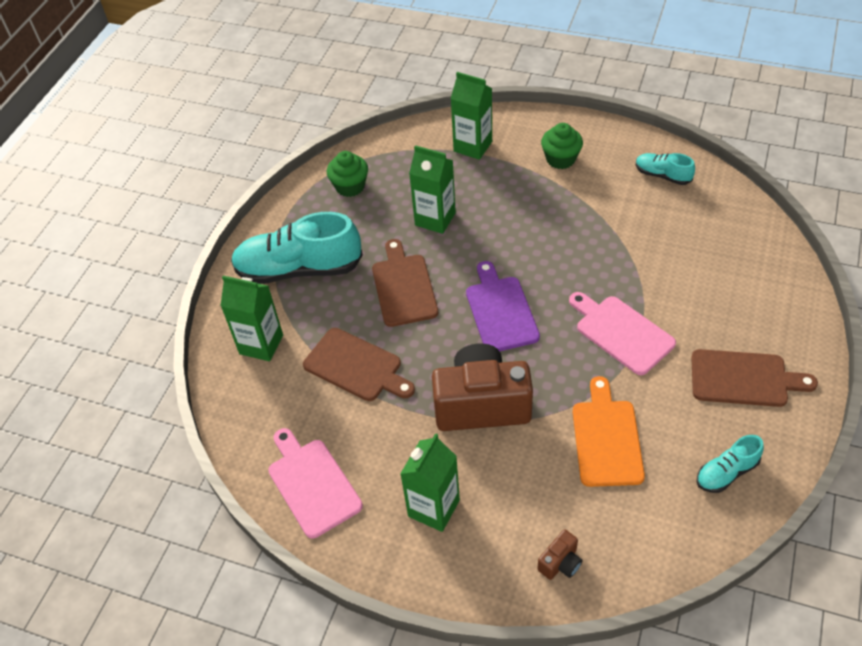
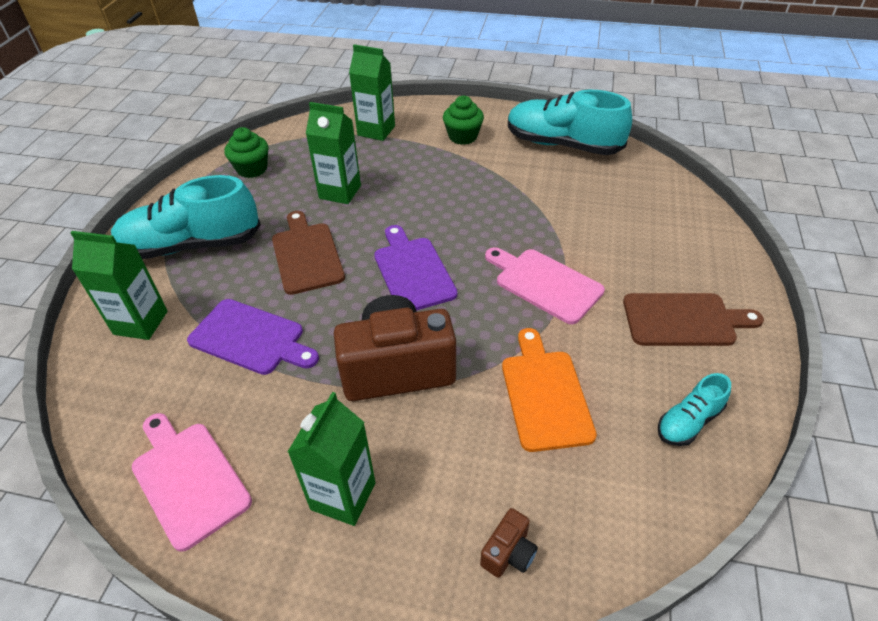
camera: 10 degrees left, 5 degrees down
brown cutting board [303,328,415,401] -> purple cutting board [187,299,319,375]
turquoise shoe [636,153,695,185] -> turquoise shoe [508,90,632,155], size x2.06

